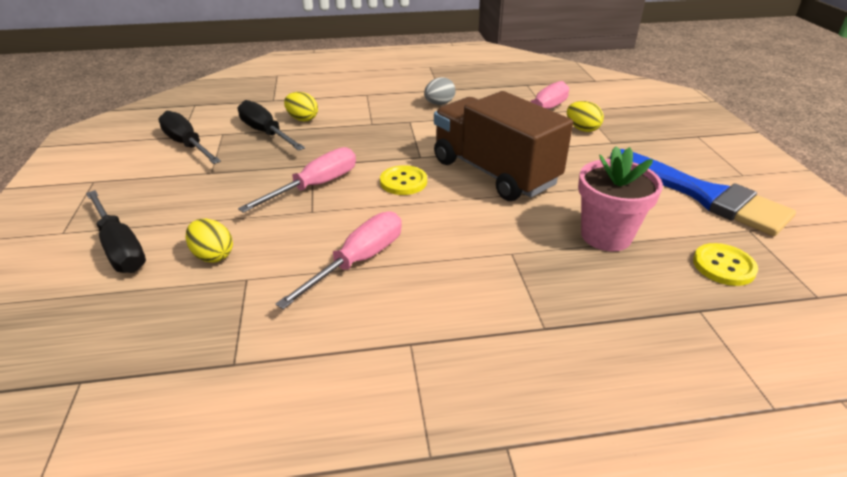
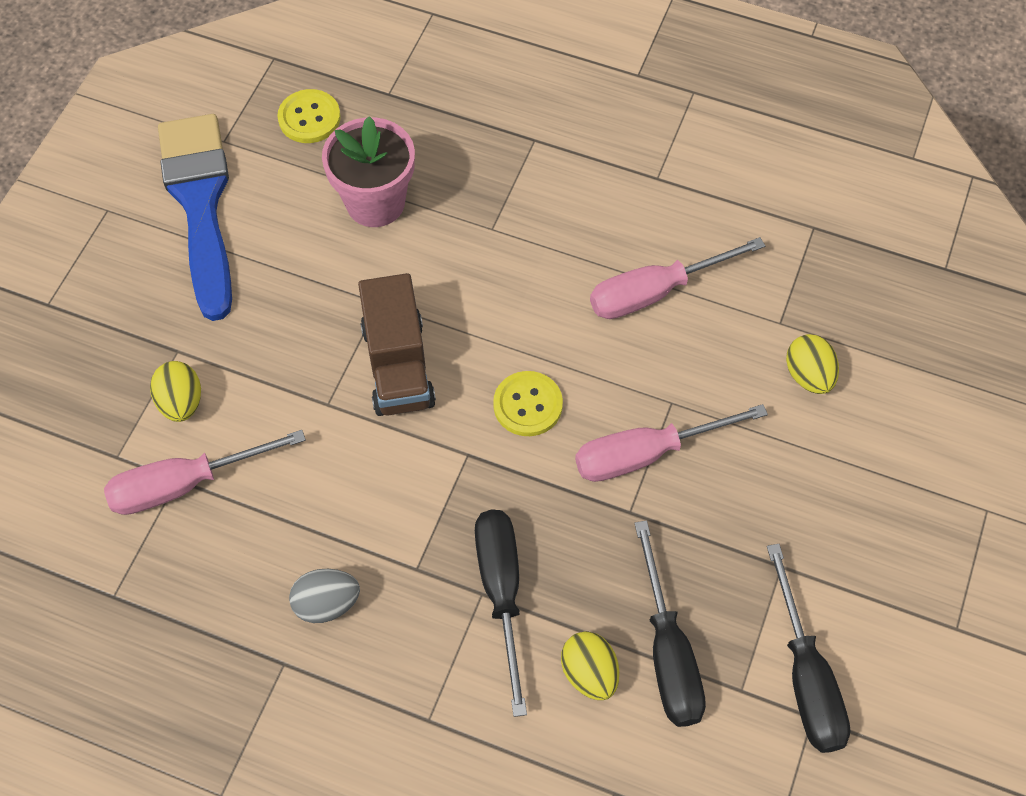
camera: 150 degrees left, 25 degrees up
black screwdriver [86,190,146,273] -> black screwdriver moved to [475,509,527,717]
brown truck [434,91,573,201] -> brown truck [358,273,436,416], size x0.65

